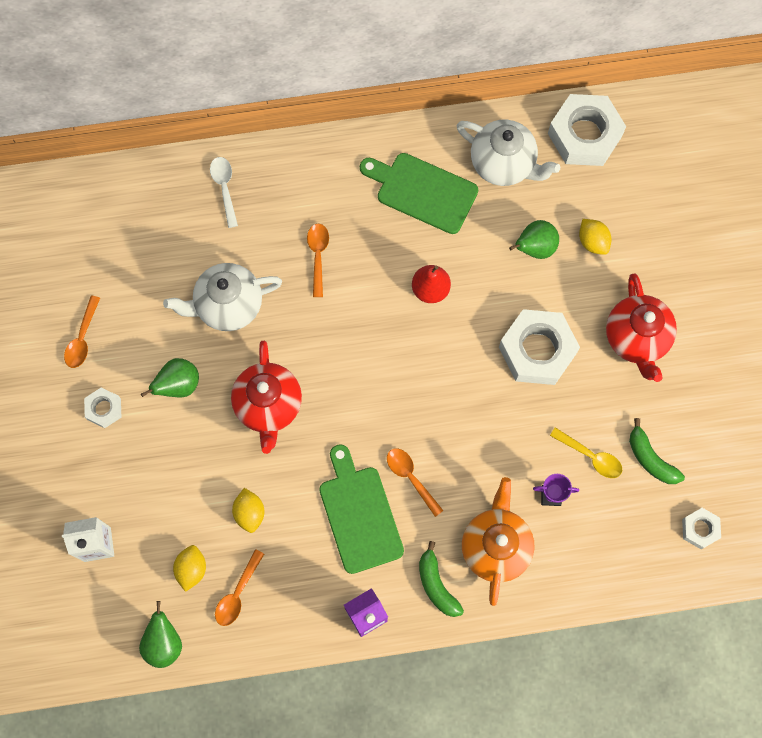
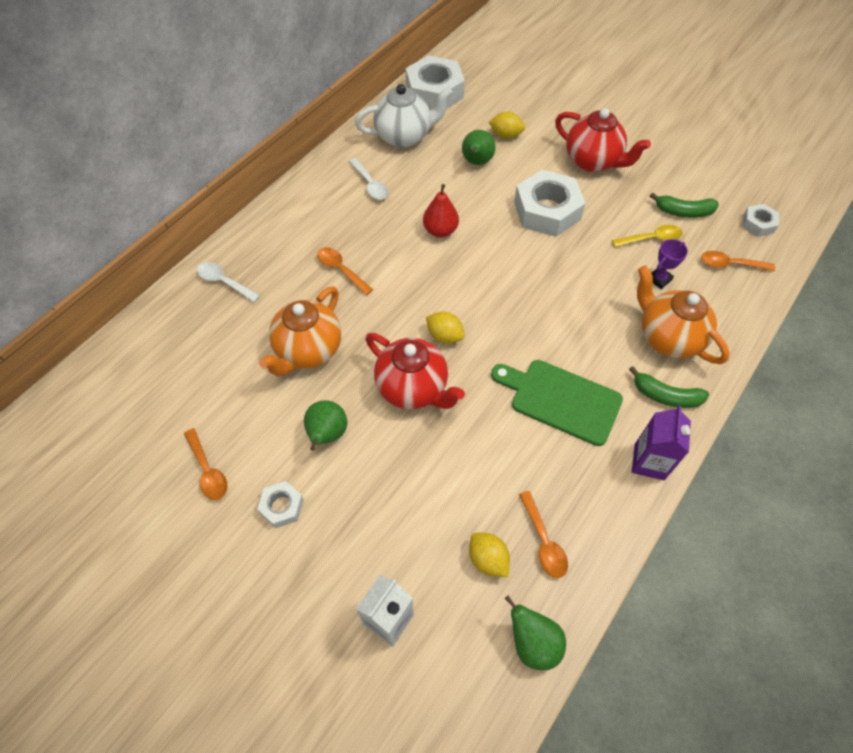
camera: 45 degrees left, 15 degrees down
white teapot [163,263,282,331] -> orange teapot [259,286,341,377]
yellow lemon [232,488,265,533] -> yellow lemon moved to [426,312,465,344]
green cutting board [360,153,478,234] -> white spoon [349,158,388,200]
orange spoon [387,448,443,517] -> orange spoon moved to [701,251,775,271]

